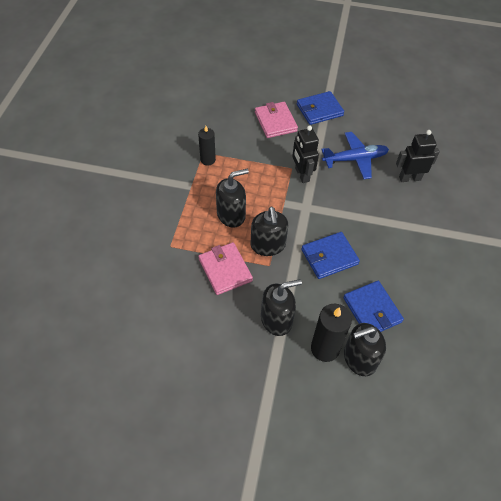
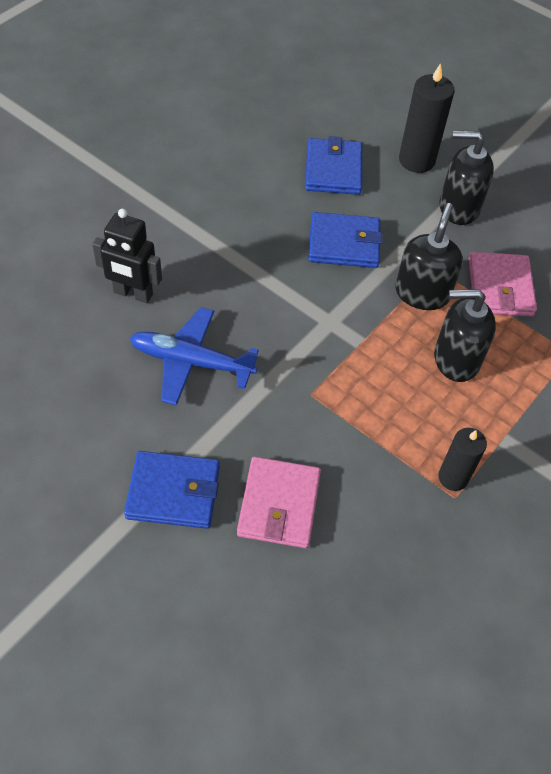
camera: 155 degrees left, 0 degrees up
black robot [292,126,319,183] -> none
black soap dispenser [344,323,386,376] -> none

